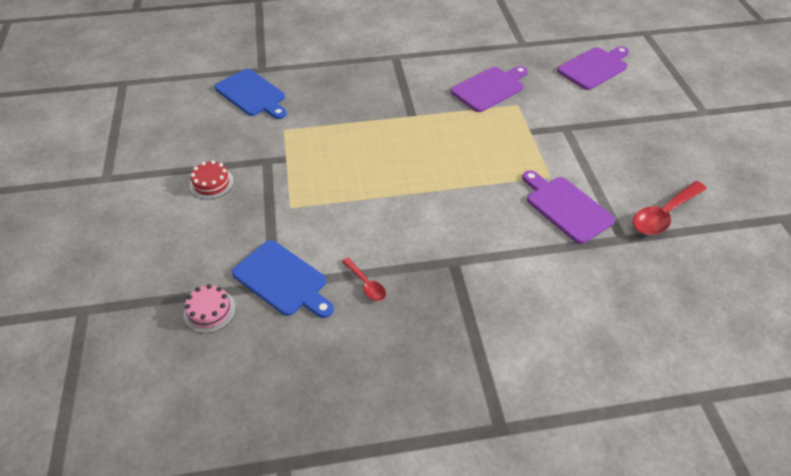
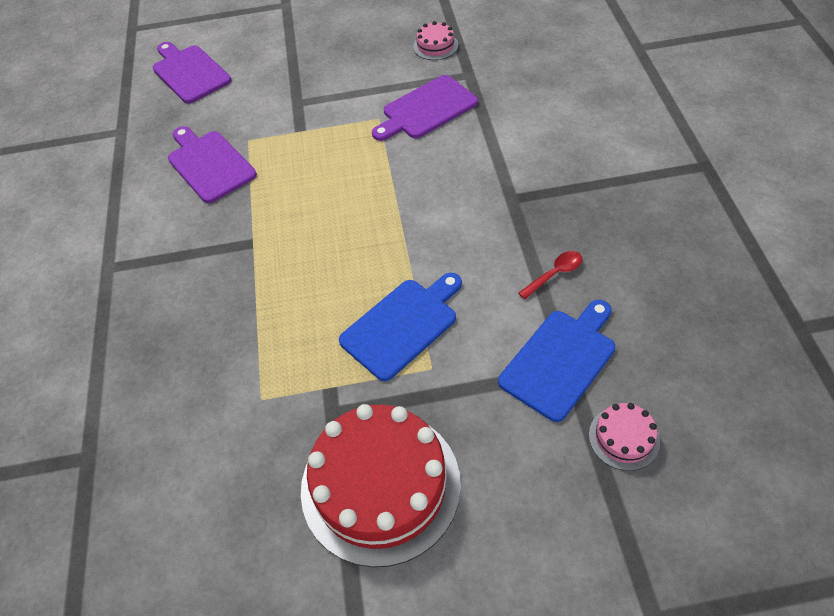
camera: 85 degrees left, 5 degrees up
red cake [189,160,234,199] -> red cake [301,404,461,567], size x2.27
blue cutting board [215,69,287,119] -> blue cutting board moved to [339,273,462,381]
red spoon [633,181,707,235] -> pink cake [413,21,458,60]

